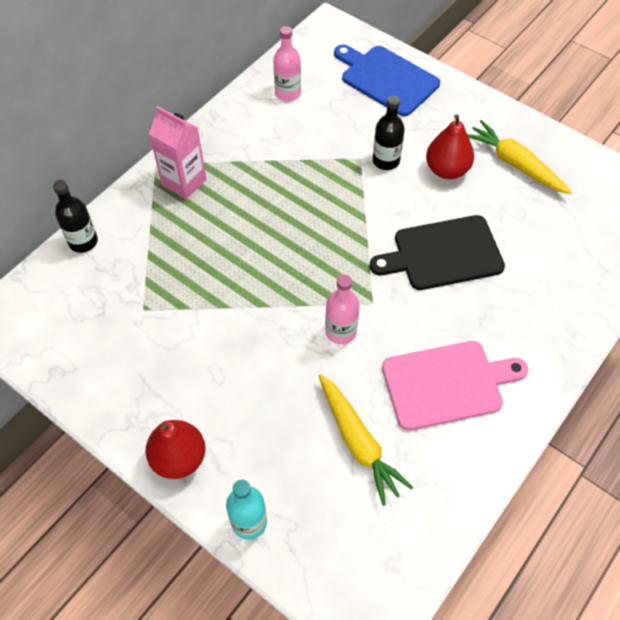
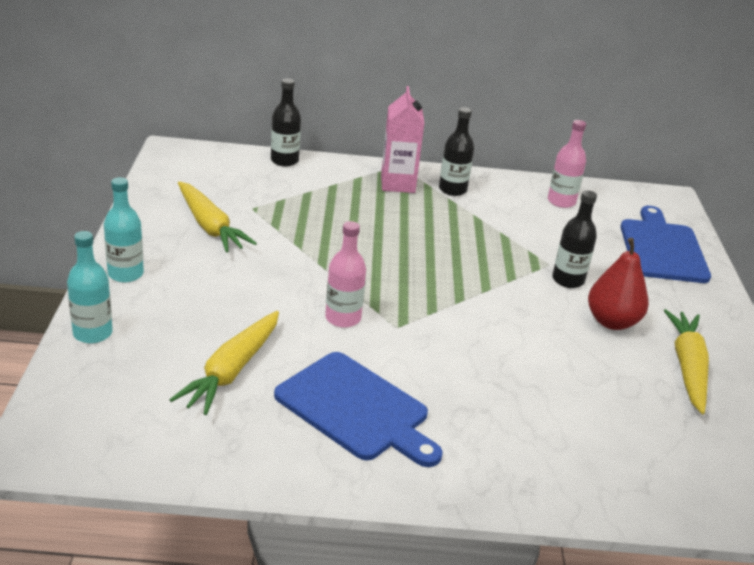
camera: 50 degrees right, 25 degrees down
red pear [145,420,206,479] -> turquoise bottle [104,177,144,283]
black cutting board [370,215,505,290] -> none
pink cutting board [382,341,528,431] -> blue cutting board [274,352,443,467]
none -> yellow carrot [178,181,257,253]
none -> black bottle [439,107,474,196]

